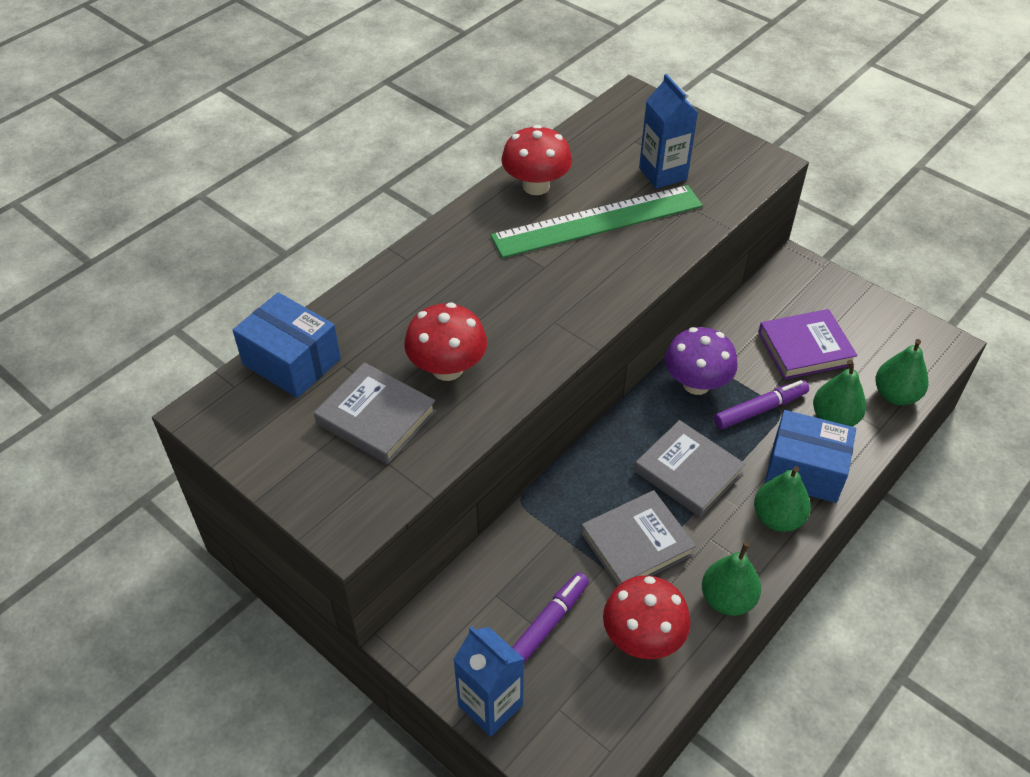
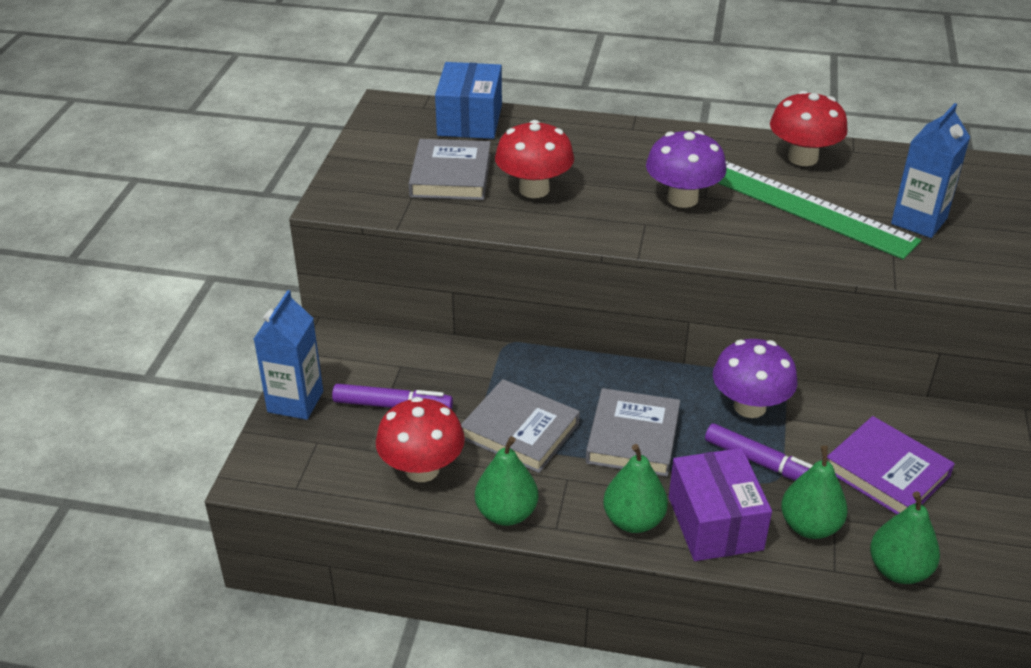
camera: 60 degrees right, 10 degrees down
blue box [765,410,856,503] -> purple box [669,448,772,561]
none -> purple mushroom [646,130,727,208]

